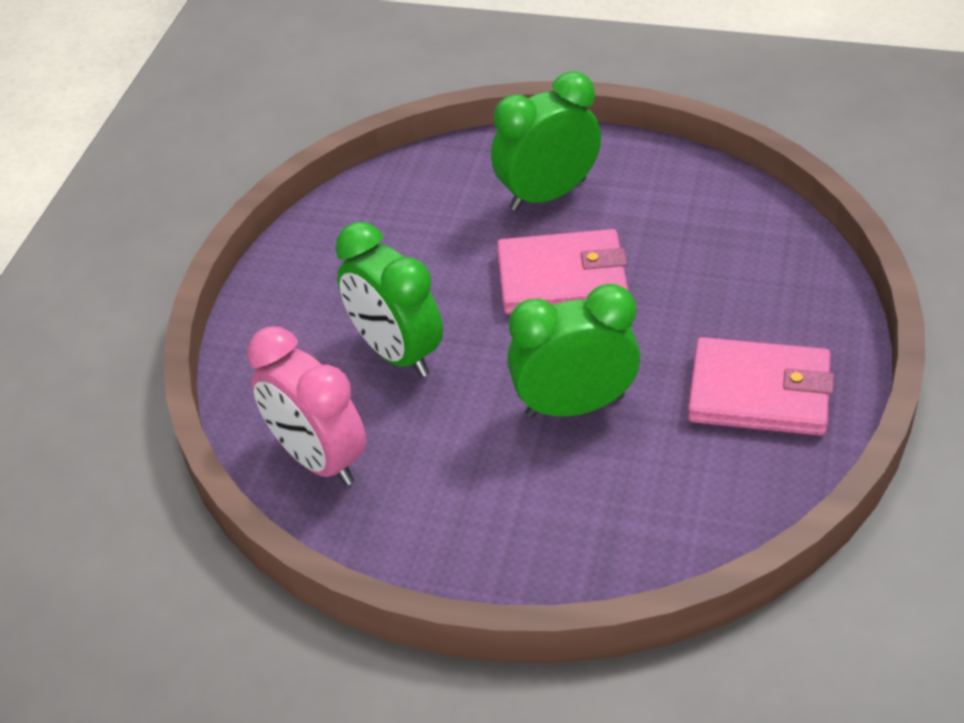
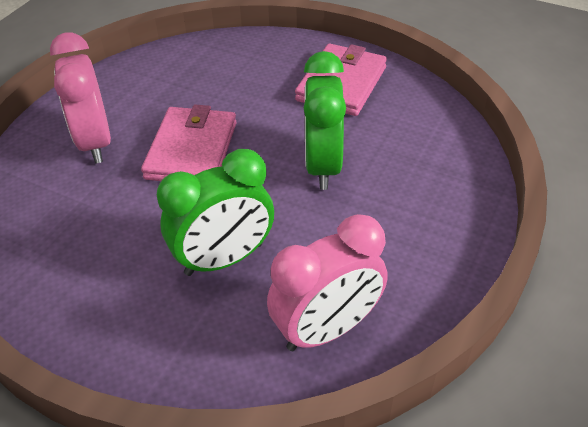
camera: 80 degrees left, 0 degrees up
green clock [491,71,601,211] -> pink clock [50,32,111,163]

